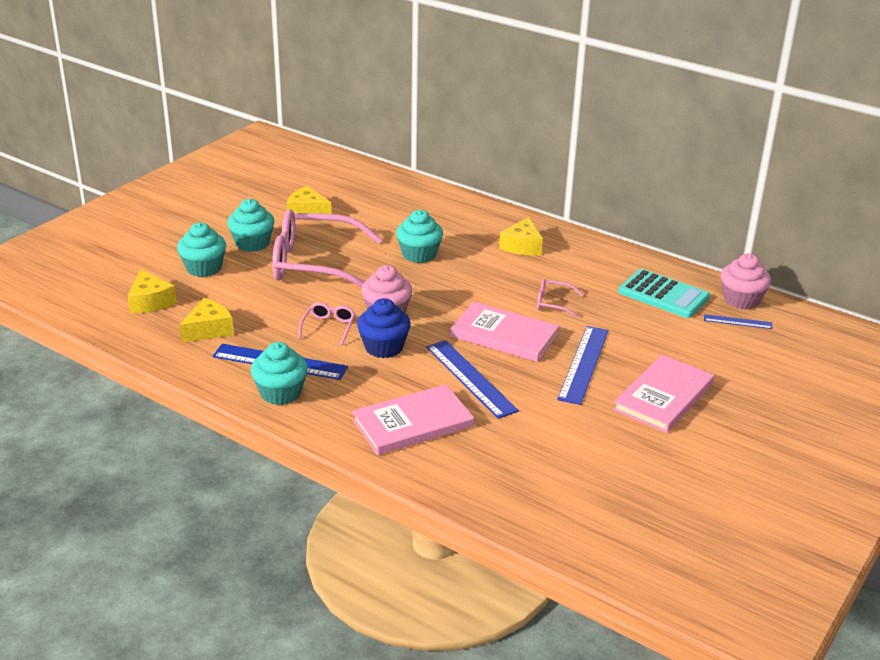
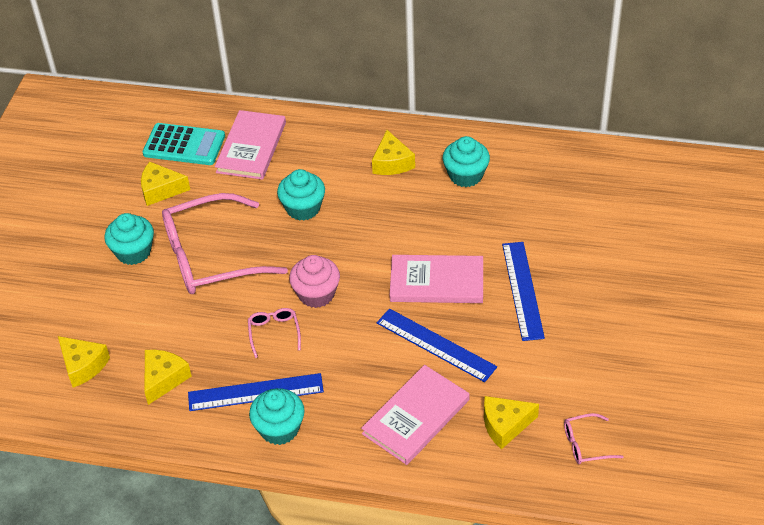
camera: 20 degrees left, 15 degrees up
turquoise cupcake [177,222,226,277] -> turquoise cupcake moved to [442,136,490,187]
blue cupcake [357,298,411,358] -> none
pink glasses [537,279,583,318] -> pink glasses moved to [564,413,624,464]
pink book [613,354,715,433] -> pink book moved to [215,110,286,180]
turquoise calculator [618,269,710,318] -> turquoise calculator moved to [143,123,225,165]
blue ruler [704,314,773,329] -> none
pink cupcake [721,254,771,309] -> none
none -> yellow cheese [484,396,539,450]

